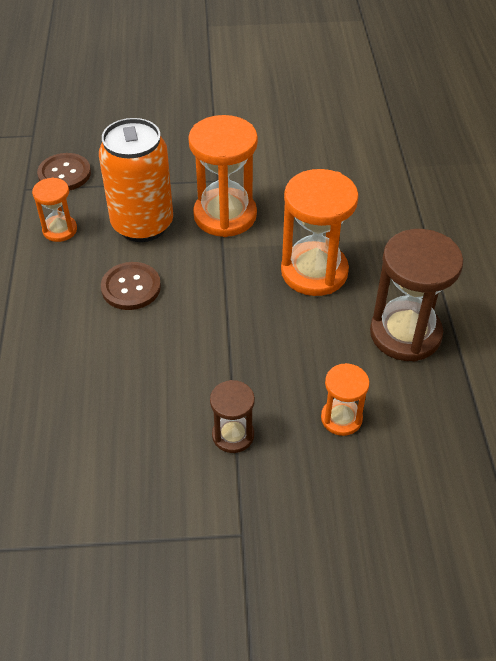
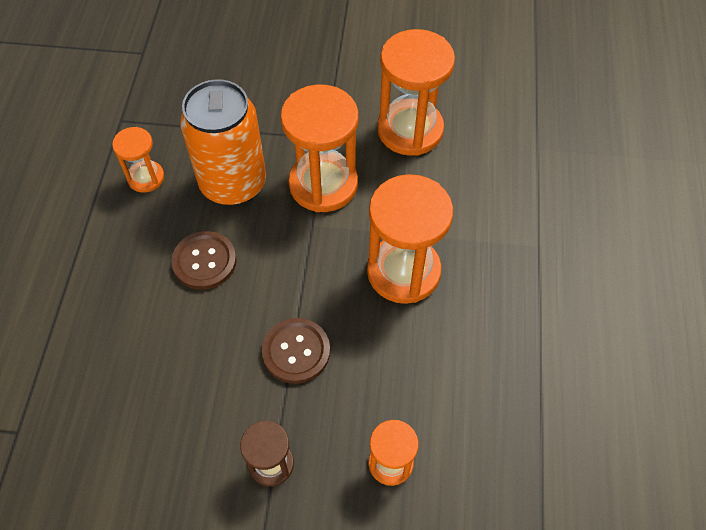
camera: 10 degrees right, 10 degrees up
brown button [37,153,91,191] -> brown button moved to [262,318,330,384]
brown hourglass [370,229,463,361] -> none
none -> orange hourglass [377,29,455,156]

